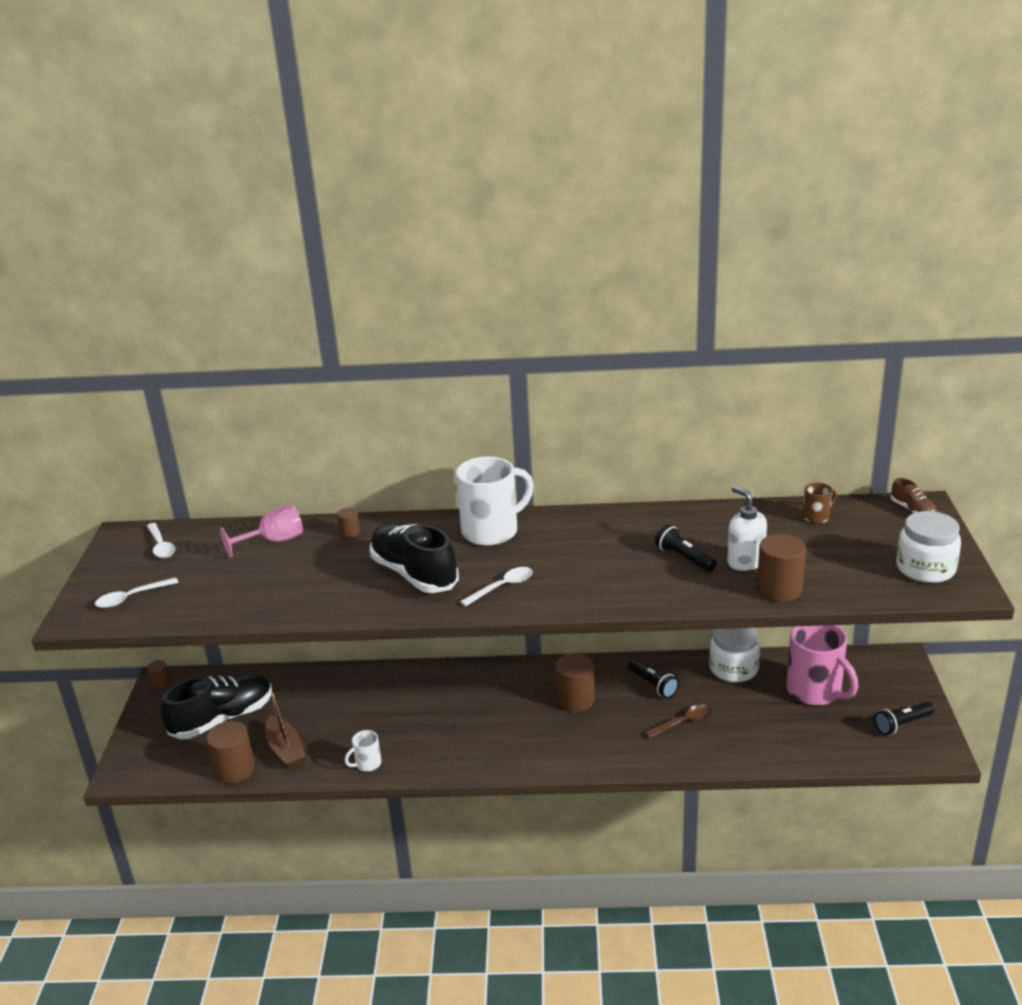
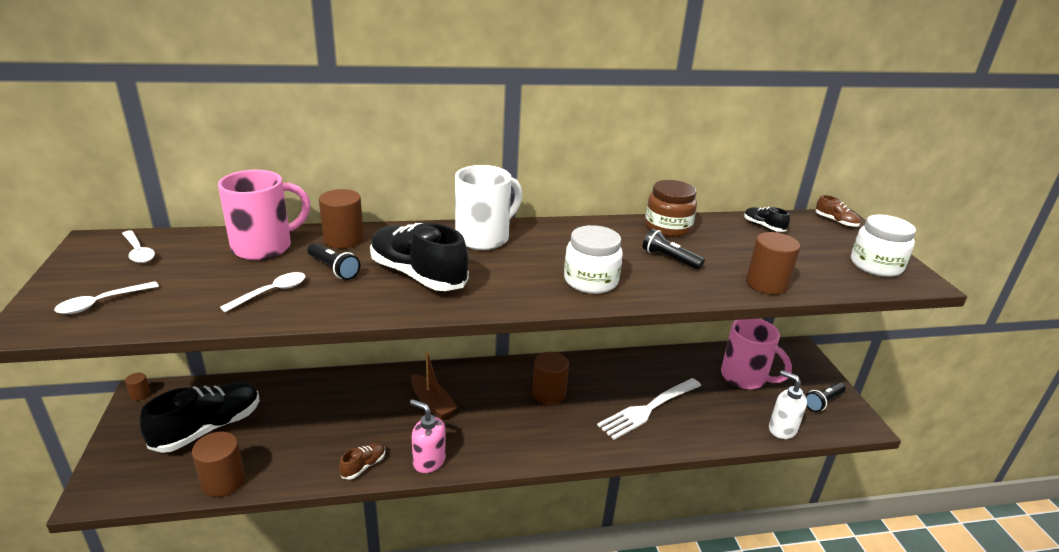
camera: 15 degrees left, 0 degrees up
pink goblet [220,505,303,558] -> pink mug [218,170,310,260]
brown boat [265,693,306,768] -> brown boat moved to [411,352,458,419]
brown cylinder [337,508,360,538] -> brown cylinder [319,189,364,248], size x1.98
white mug [345,730,381,772] -> brown shoe [339,443,385,480]
white spoon [460,567,533,607] -> white spoon moved to [220,272,305,312]
black flashlight [628,659,679,698] -> black flashlight moved to [308,243,360,280]
brown spoon [644,704,713,738] -> white fork [597,378,701,440]
white jar [709,628,760,682] -> white jar moved to [564,225,623,294]
white soap dispenser [727,486,767,571] -> white soap dispenser moved to [769,370,807,439]
brown mug [803,482,837,524] -> black shoe [744,207,790,232]
none -> pink soap dispenser [410,399,446,473]
none -> brown jar [645,180,697,237]

